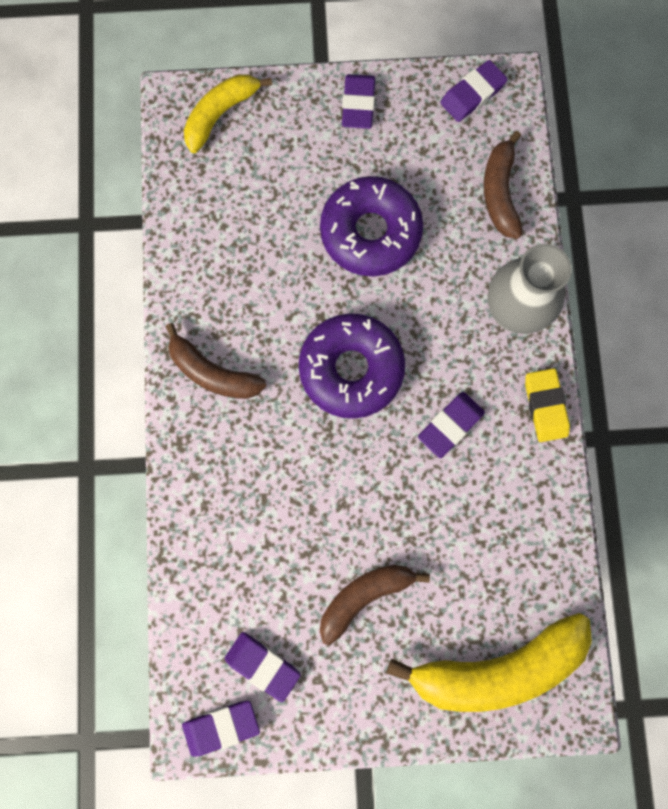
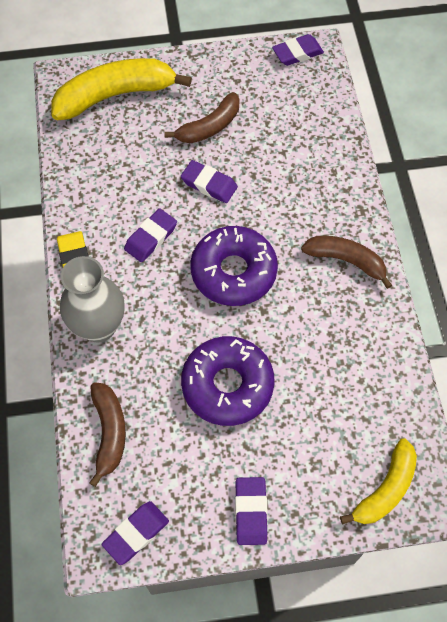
camera: 175 degrees right, 15 degrees down
purple eraser [225,632,301,702] -> purple eraser moved to [181,160,238,203]

